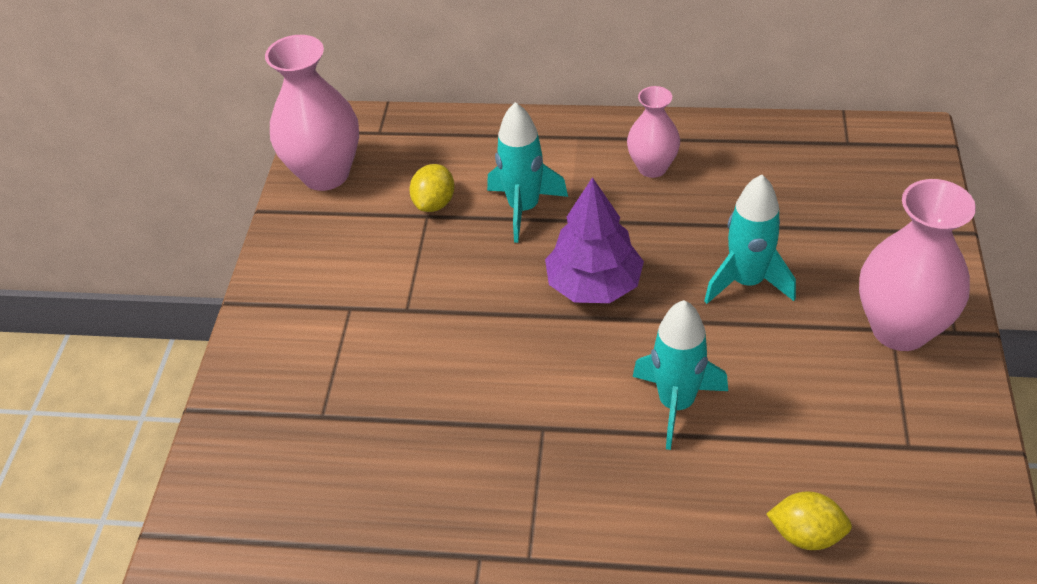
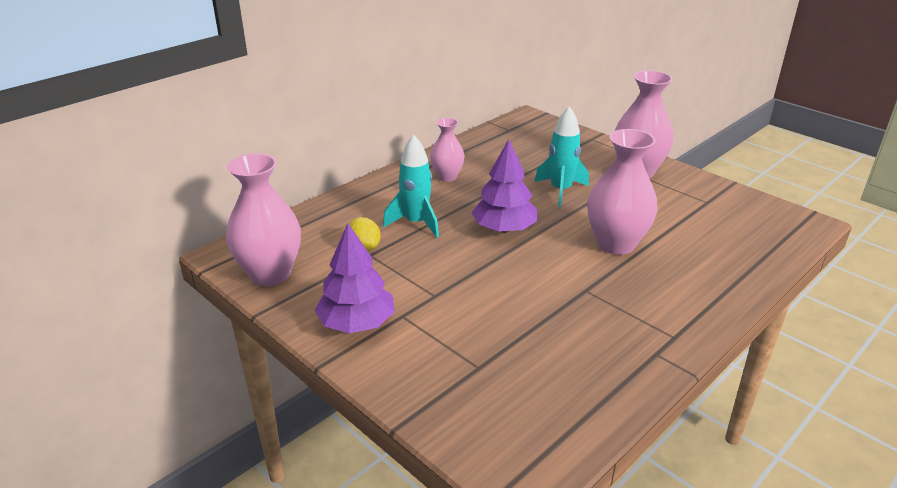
camera: 55 degrees left, 15 degrees down
turquoise rocket [633,300,728,450] -> pink vase [587,129,658,255]
yellow lemon [767,491,852,550] -> none
none -> purple tree [314,223,395,333]

